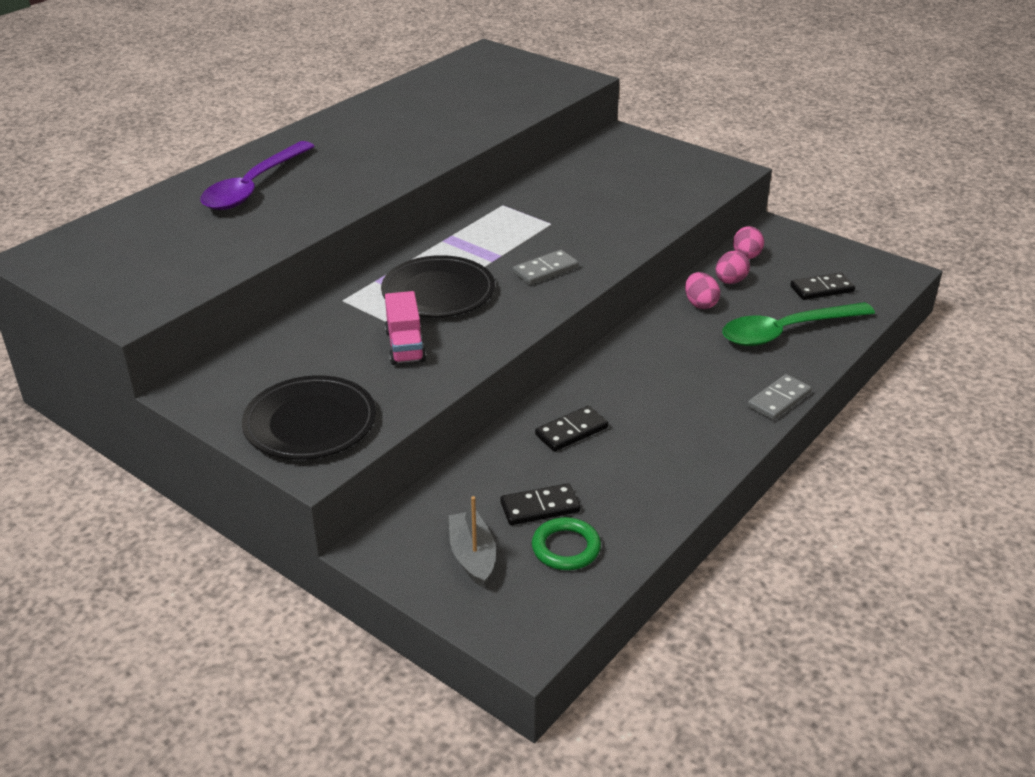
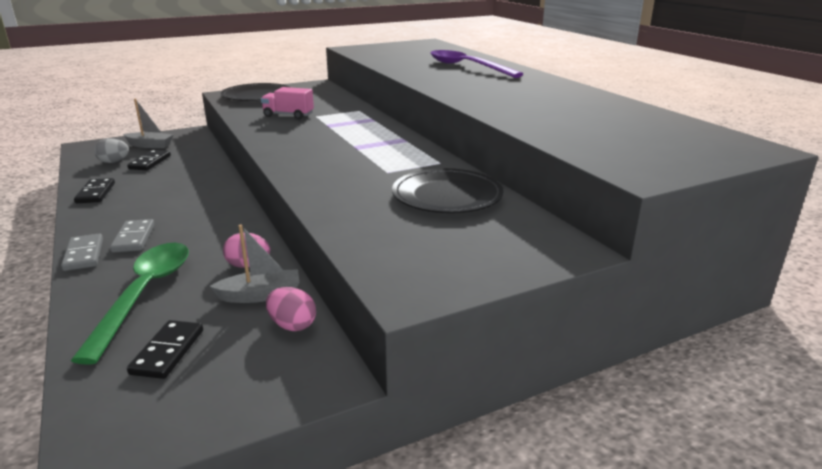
camera: 115 degrees right, 10 degrees down
black plate [381,255,495,317] -> black plate moved to [392,168,504,213]
grey domino [513,250,579,285] -> grey domino moved to [110,219,154,253]
green ring [532,517,601,570] -> grey egg [94,138,129,163]
black domino [535,406,608,451] -> black domino moved to [74,178,115,203]
pink egg [716,251,750,284] -> grey boat [210,225,300,303]

